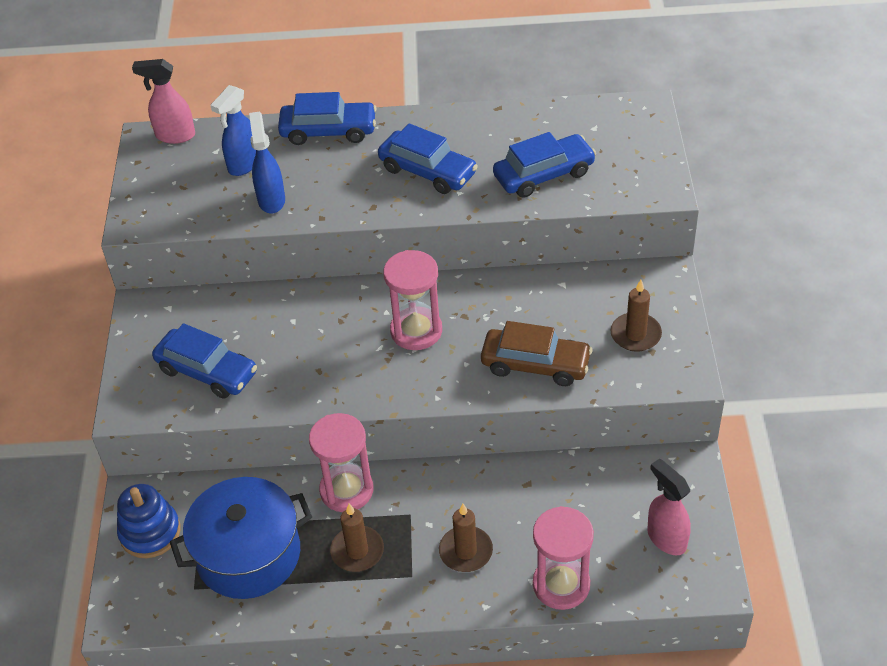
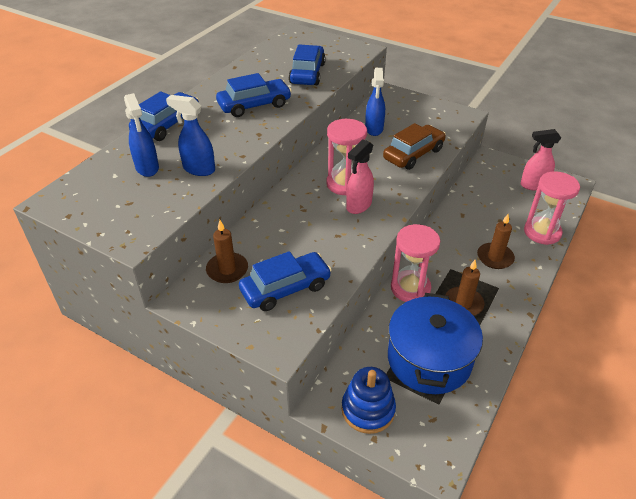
camera: 60 degrees left, 5 degrees down
pink spray bottle [132,59,195,144] -> pink spray bottle moved to [346,140,374,214]
brown candle [610,280,662,352] -> brown candle moved to [206,220,248,283]
none -> blue spray bottle [365,68,385,136]

